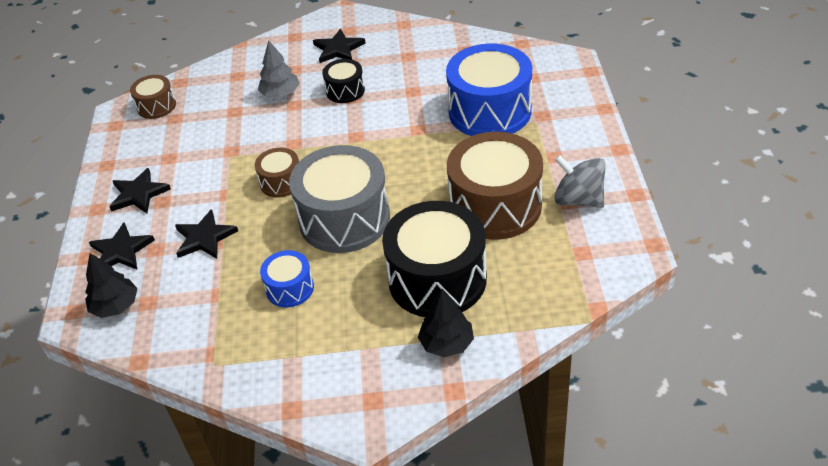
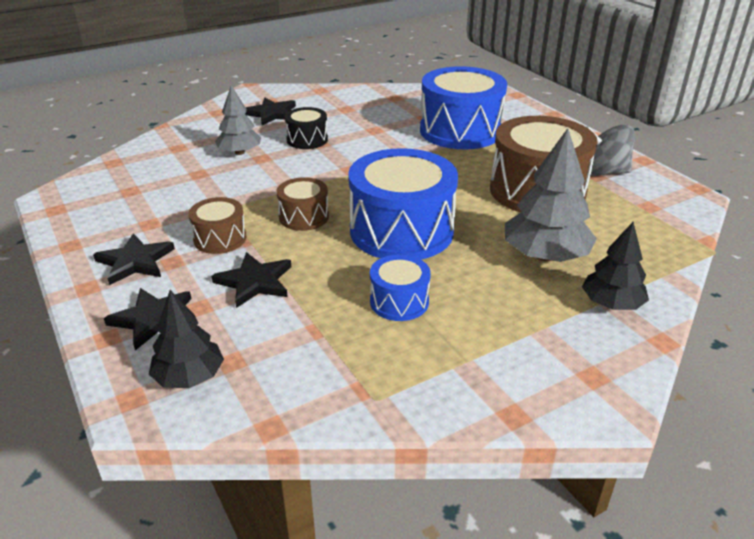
camera: 30 degrees left, 10 degrees down
brown drum [130,75,176,119] -> brown drum moved to [188,197,246,254]
grey drum [289,145,390,253] -> blue drum [348,148,458,259]
black drum [382,201,487,317] -> grey tree [505,128,597,262]

